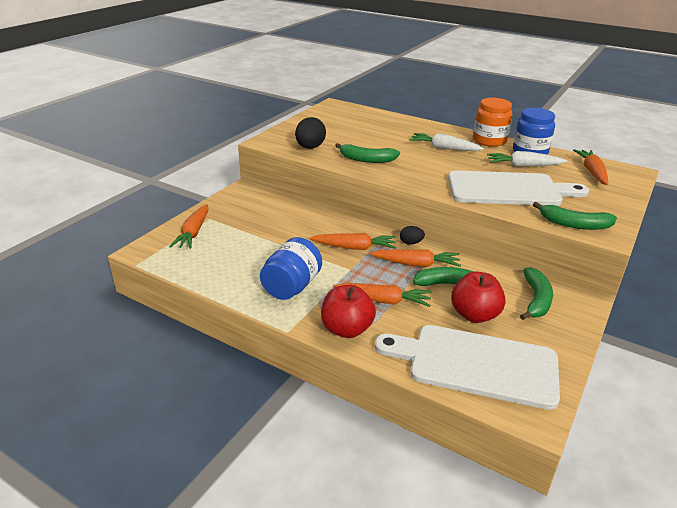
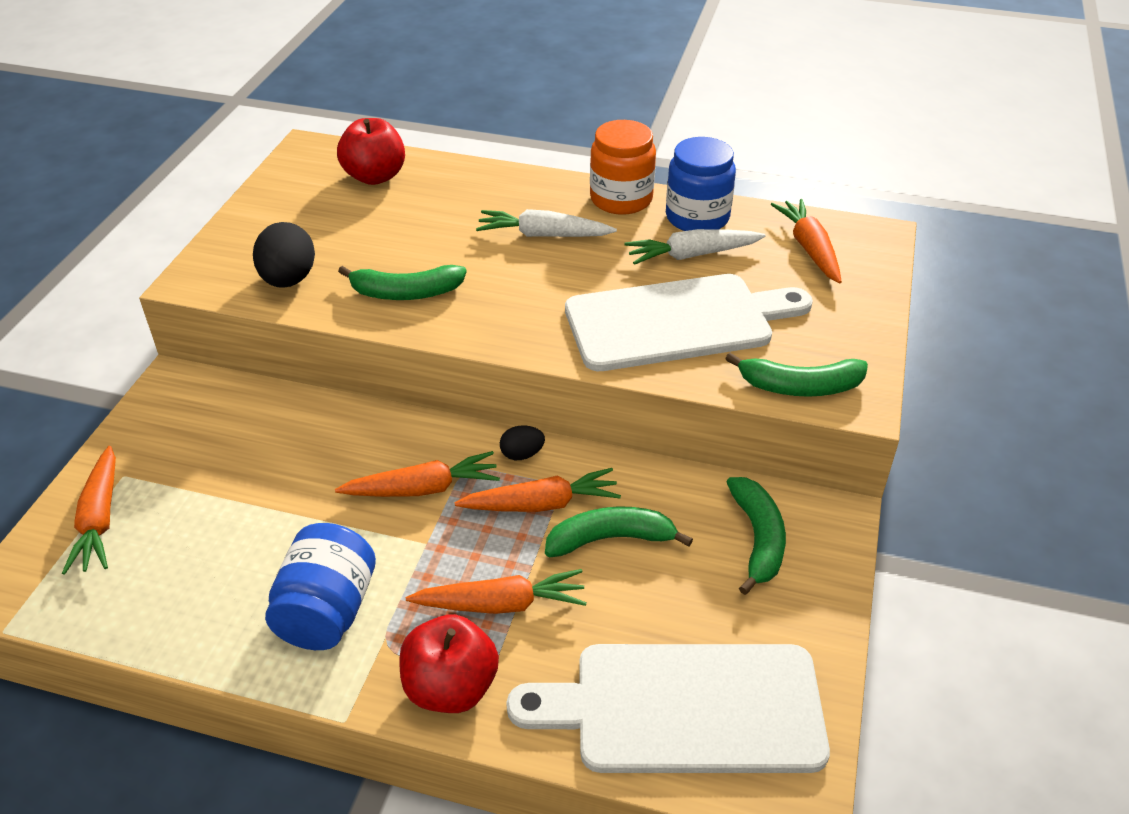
camera: 15 degrees left, 10 degrees up
red apple [451,272,506,323] -> red apple moved to [337,118,405,185]

